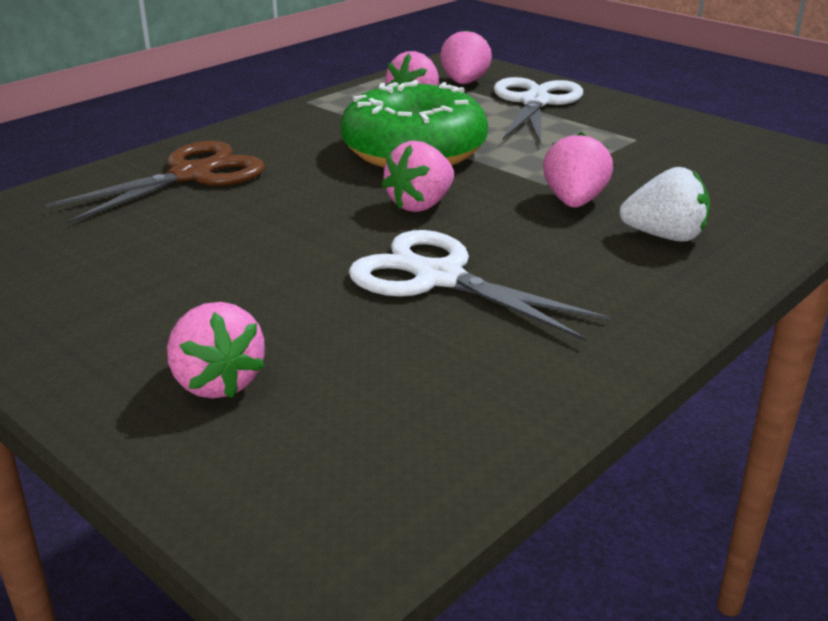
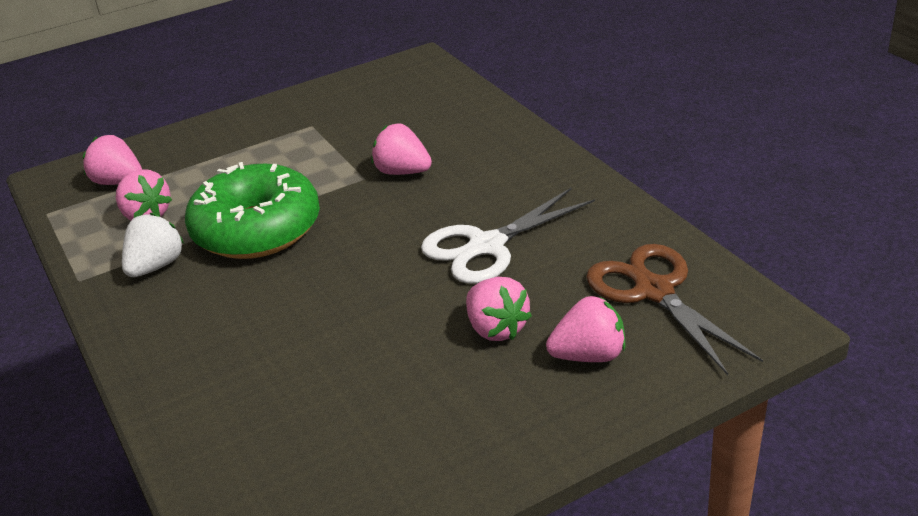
camera: 70 degrees left, 5 degrees up
brown scissors [45,141,265,224] -> brown scissors moved to [586,244,763,375]
pink strawberry [381,141,454,212] -> pink strawberry moved to [466,277,532,341]
white scissors [494,77,583,146] -> none
white strawberry [619,167,710,242] -> white strawberry moved to [122,213,184,277]

